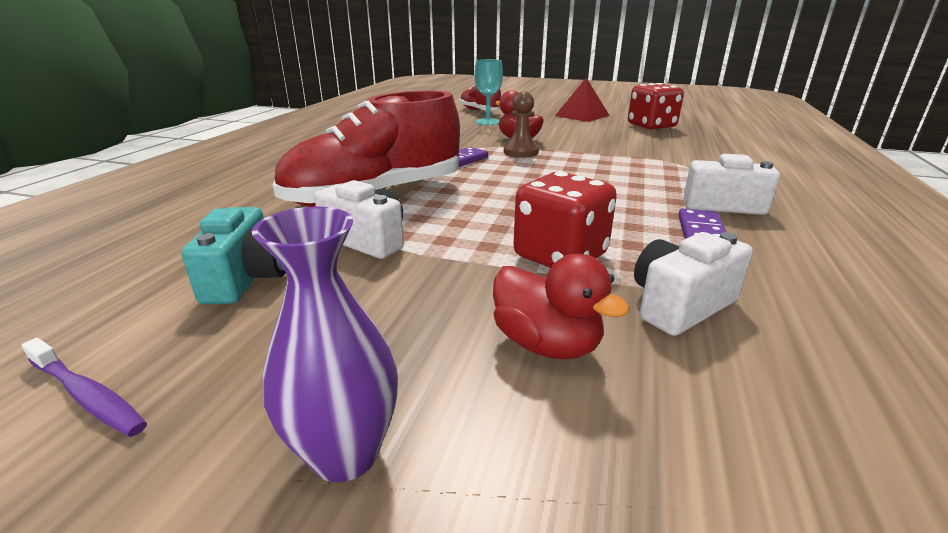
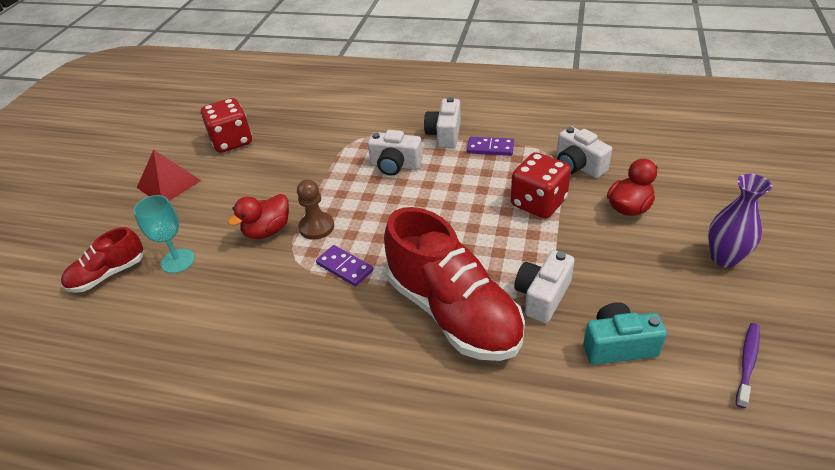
camera: 90 degrees left, 15 degrees up
none -> white camera [368,130,423,176]

